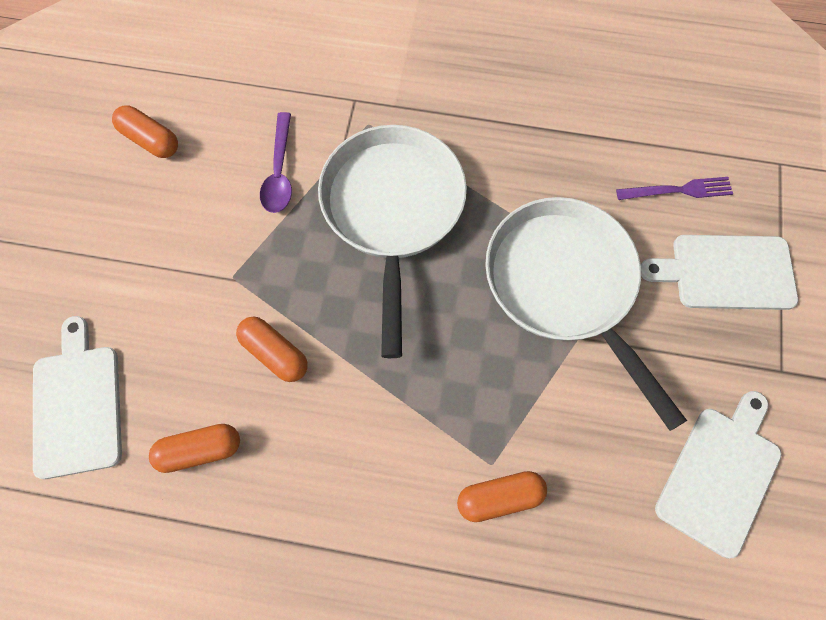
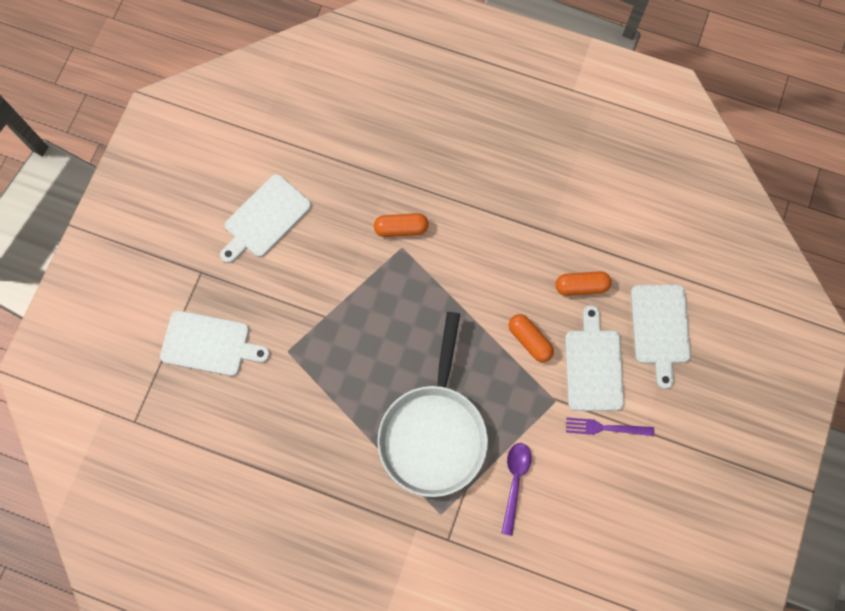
camera: 170 degrees left, 5 degrees up
orange capsule [112,106,178,158] -> none
white pan [485,197,687,431] -> none
purple fork [616,177,733,200] -> purple fork moved to [566,418,654,436]
none -> white cutting board [565,305,624,411]

